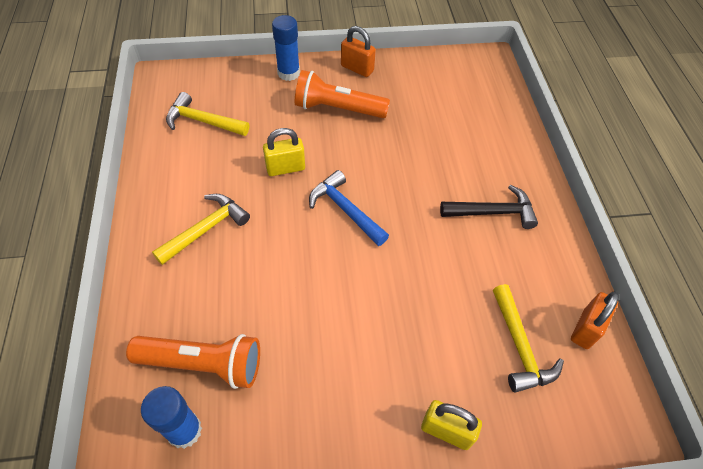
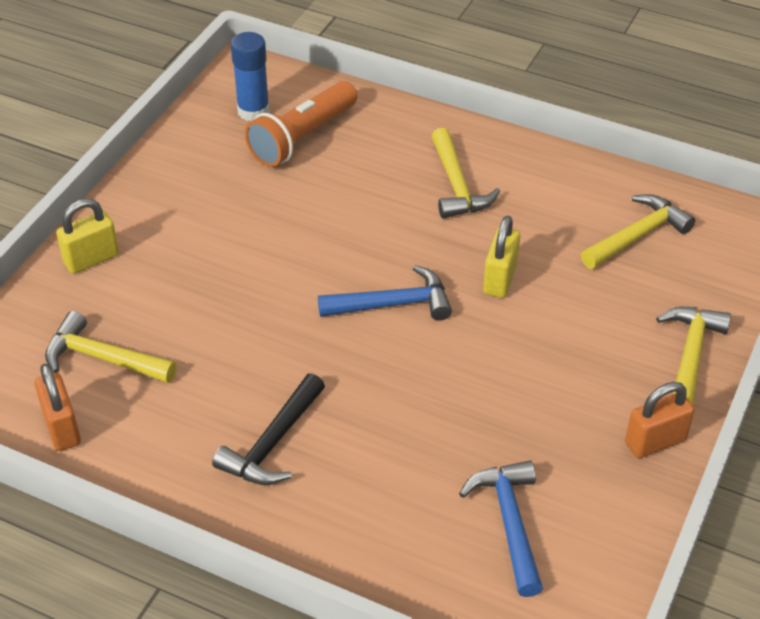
camera: 125 degrees right, 10 degrees down
blue glue stick [272,15,300,81] -> yellow hammer [656,307,731,405]
orange flashlight [295,70,390,118] -> none
none -> blue hammer [459,460,543,597]

